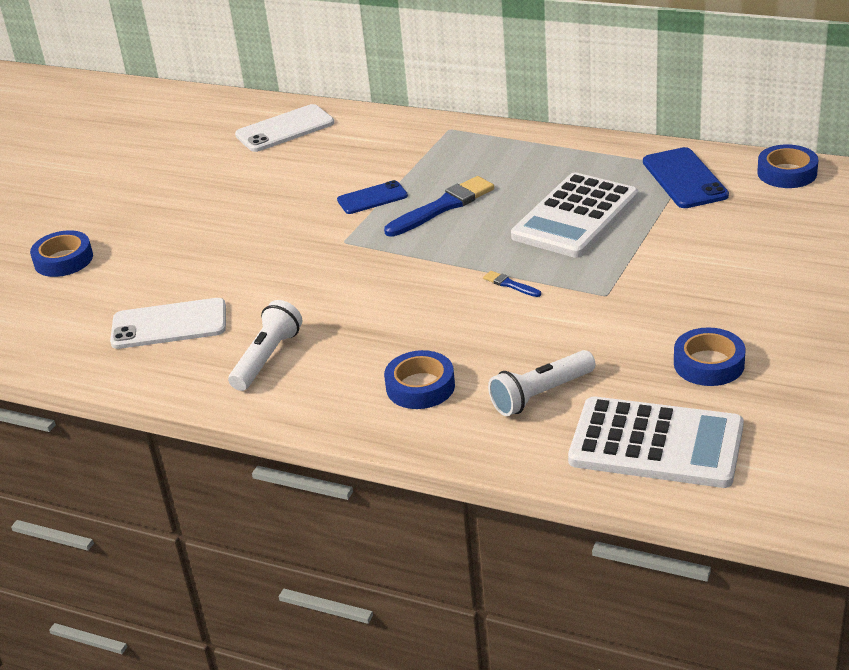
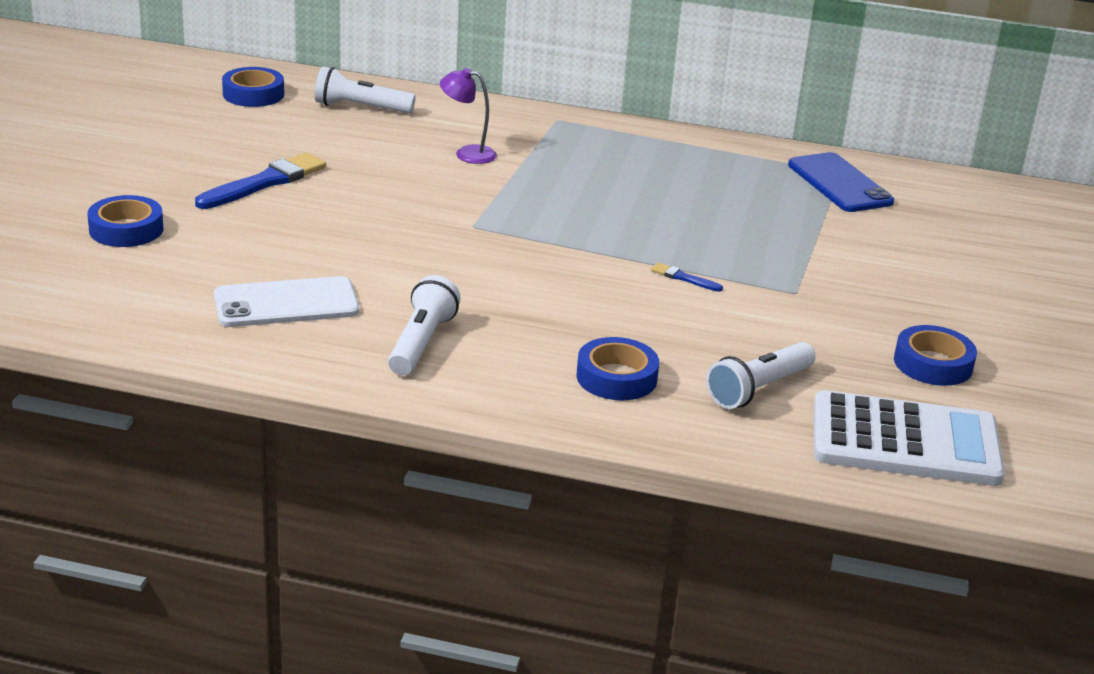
camera: 15 degrees left, 5 degrees down
white phone [235,104,334,152] -> white flashlight [315,66,416,113]
blue phone [337,180,408,214] -> none
blue brush [384,176,494,237] -> blue brush moved to [195,152,326,209]
white calculator [511,172,638,258] -> none
blue tape [757,144,818,188] -> blue tape moved to [222,67,284,107]
none -> purple lamp [440,68,497,164]

